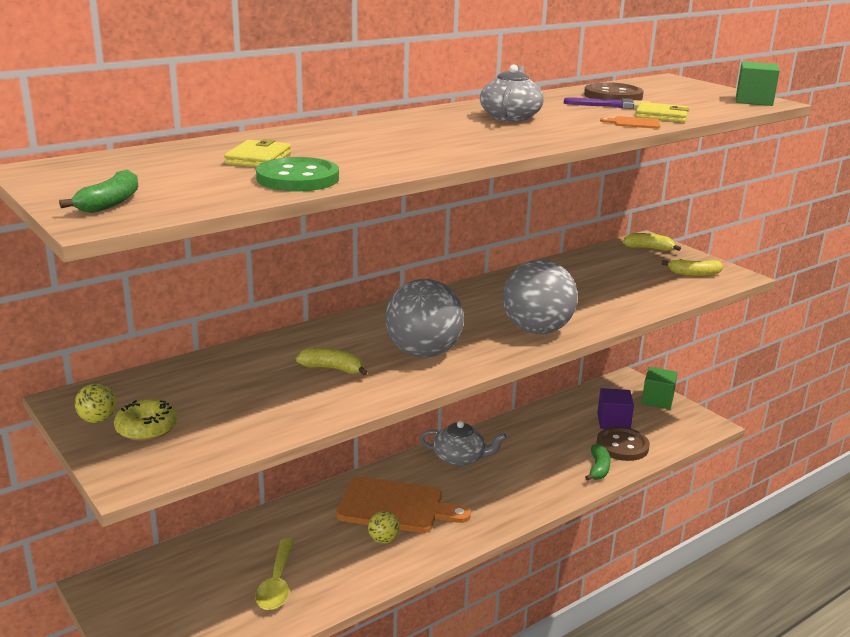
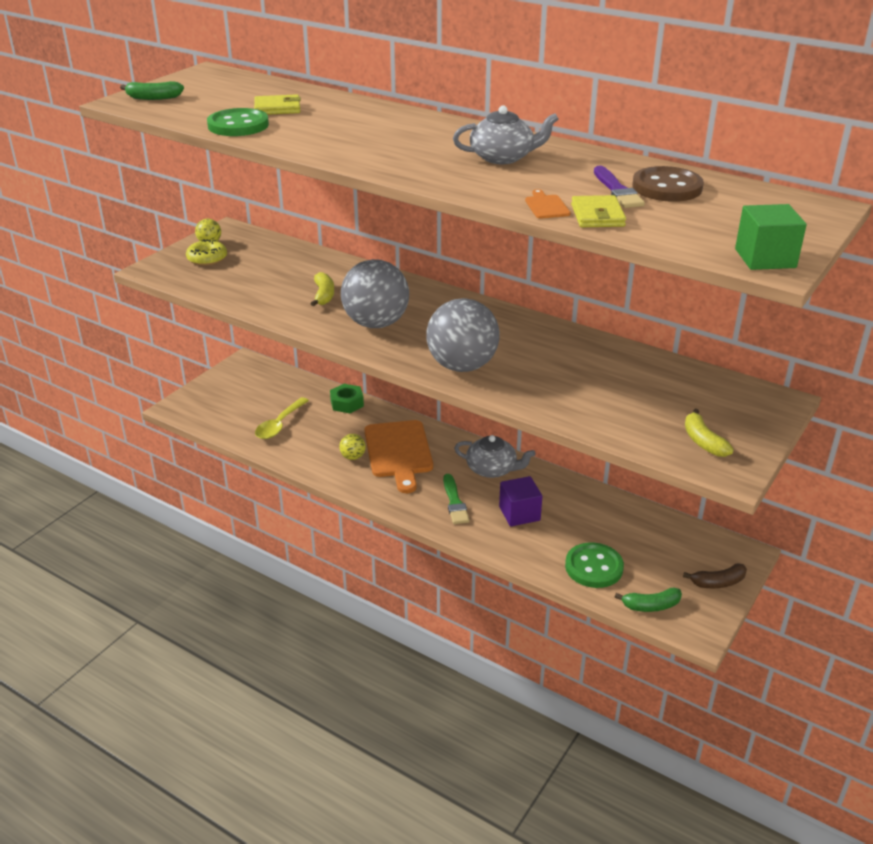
camera: 70 degrees right, 10 degrees up
yellow spoon [255,538,294,610] -> yellow spoon turned 45 degrees counterclockwise [255,397,309,439]
grey teapot [420,421,507,466] -> grey teapot turned 60 degrees counterclockwise [454,435,535,478]
green banana [585,444,611,481] -> green banana moved to [615,587,682,612]
purple cube [597,388,634,429] -> purple cube moved to [499,476,542,527]
brown button [597,427,650,461] -> green button [565,542,624,588]
yellow banana [623,233,681,251] -> none
green cube [642,367,678,409] -> brown banana [683,563,747,588]
none -> green nut [330,384,364,413]
none -> green brush [443,474,470,524]

